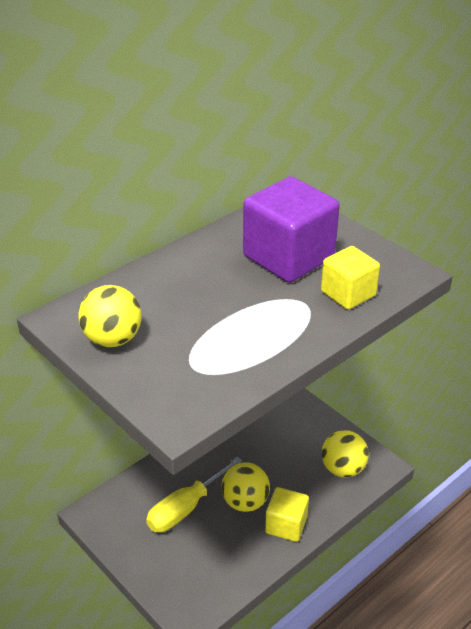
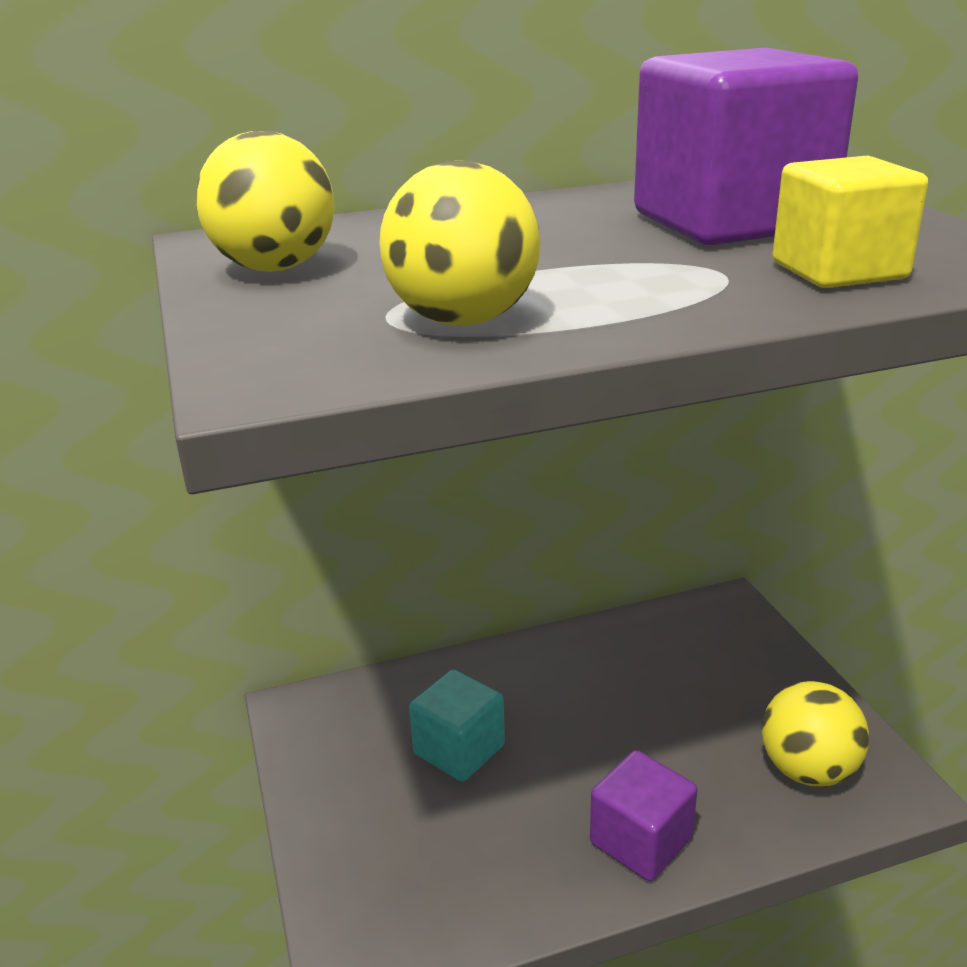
camera: 25 degrees right, 10 degrees down
yellow screwdriver [146,457,243,532] -> turquoise cube [409,669,505,782]
yellow ball [222,462,270,512] -> yellow ball moved to [379,160,541,326]
yellow cube [265,487,309,542] -> purple cube [590,750,697,881]

